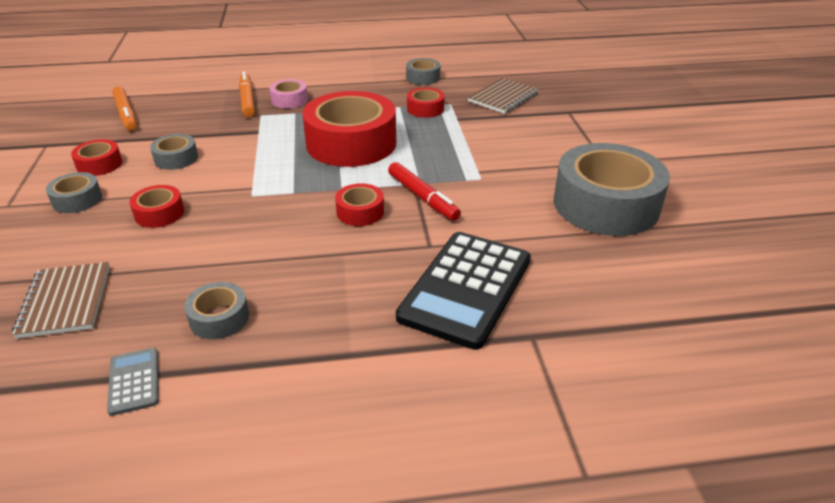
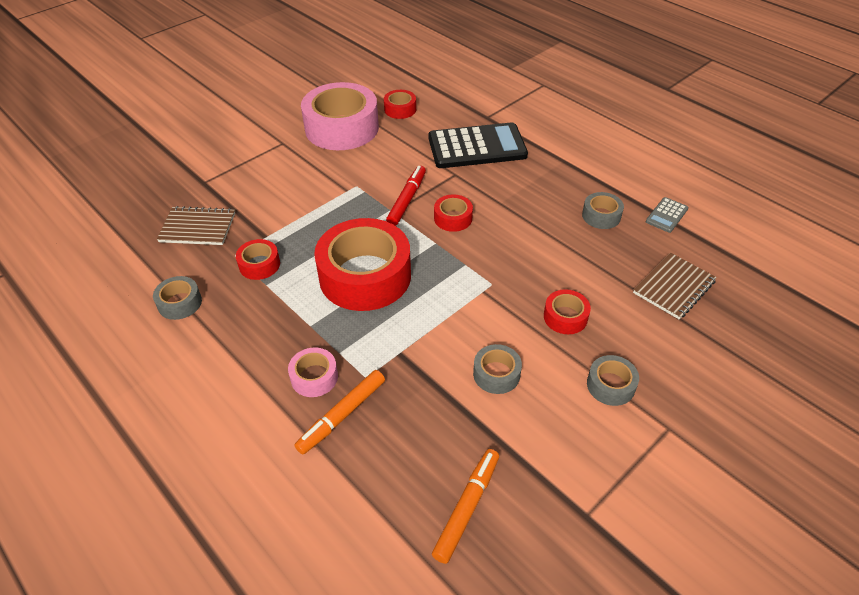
camera: 125 degrees left, 10 degrees up
red tape [71,139,122,176] -> red tape moved to [384,90,416,119]
grey tape [554,143,670,236] -> pink tape [301,82,379,150]

